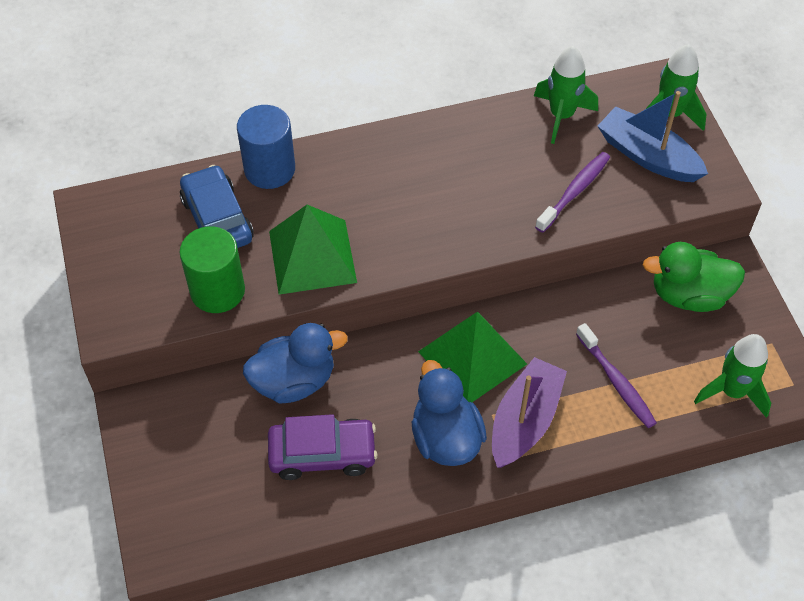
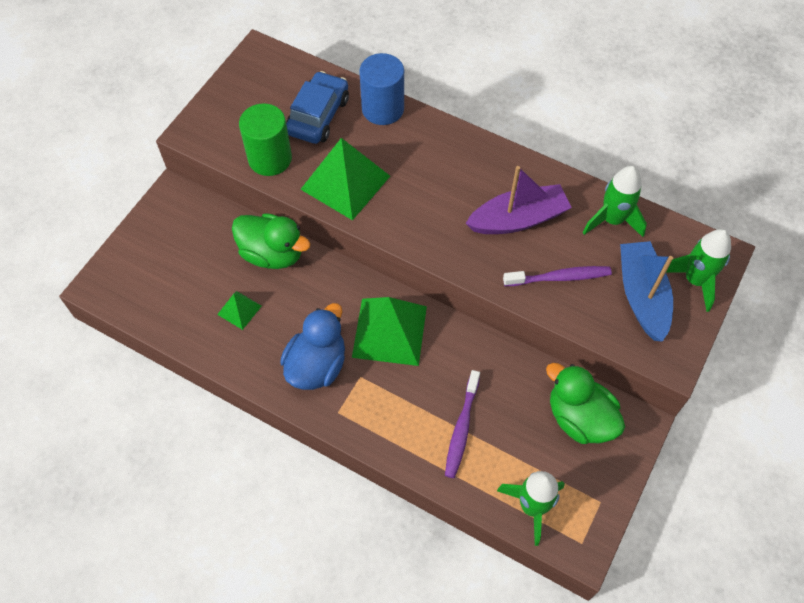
camera: 45 degrees right, 5 degrees up
blue duck [243,323,348,404] -> green duck [232,213,310,269]
purple car [268,414,378,480] -> green pyramid [217,291,261,330]
purple boat [492,357,567,468] -> purple boat moved to [465,166,572,234]

